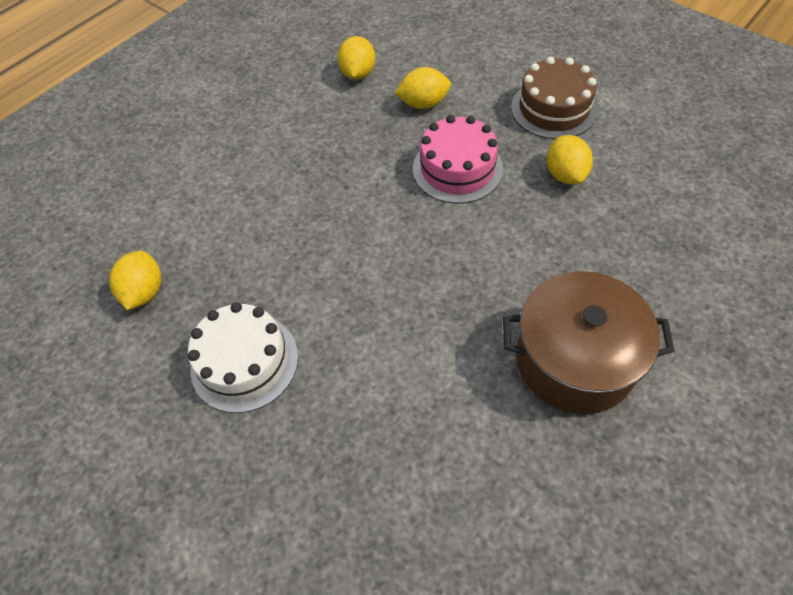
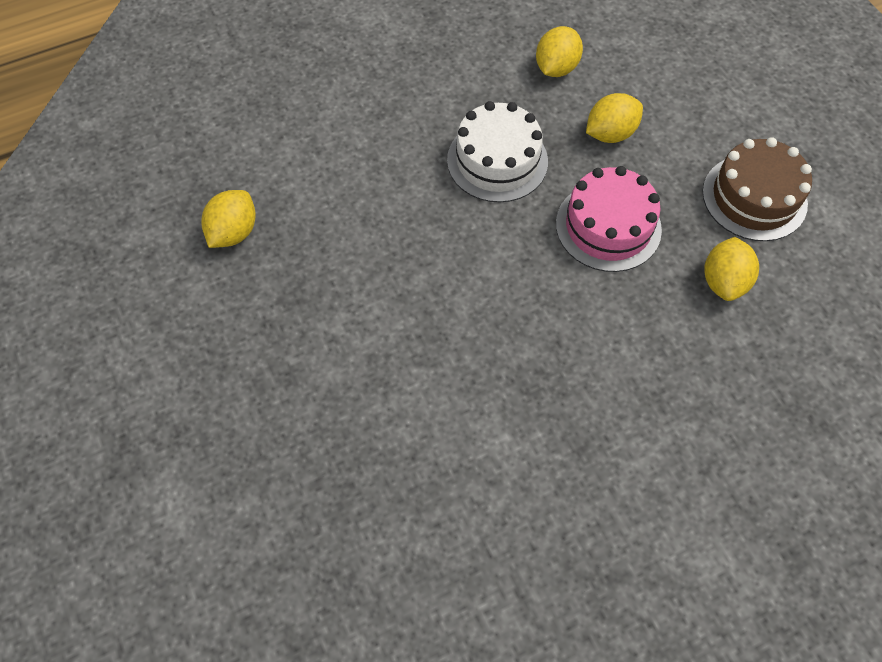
camera: 20 degrees right, 5 degrees up
white cake [188,302,298,413] -> white cake moved to [447,101,548,202]
yellow lemon [395,67,451,109] -> yellow lemon turned 45 degrees counterclockwise [586,93,643,143]
brown pot [503,271,675,414] -> none

